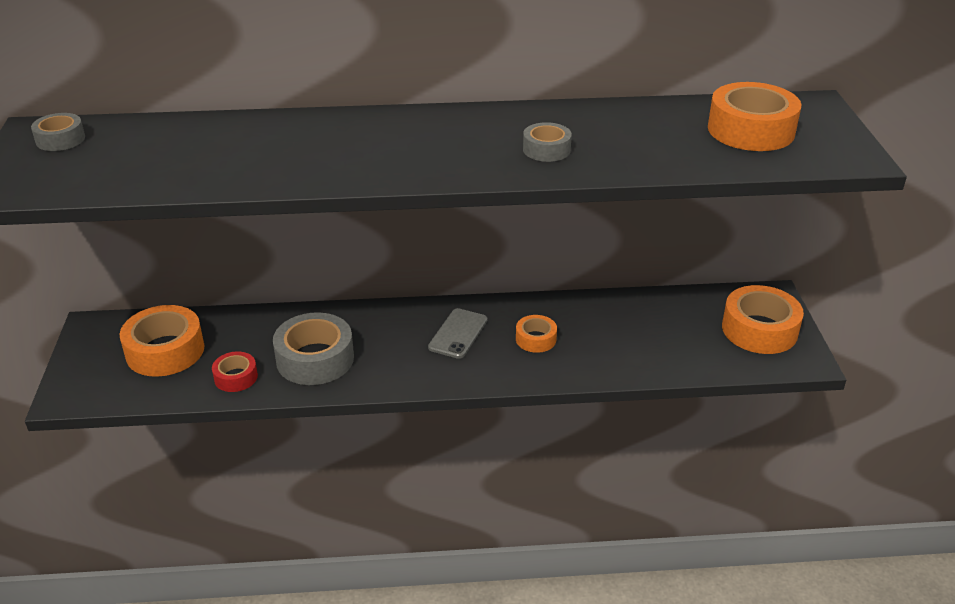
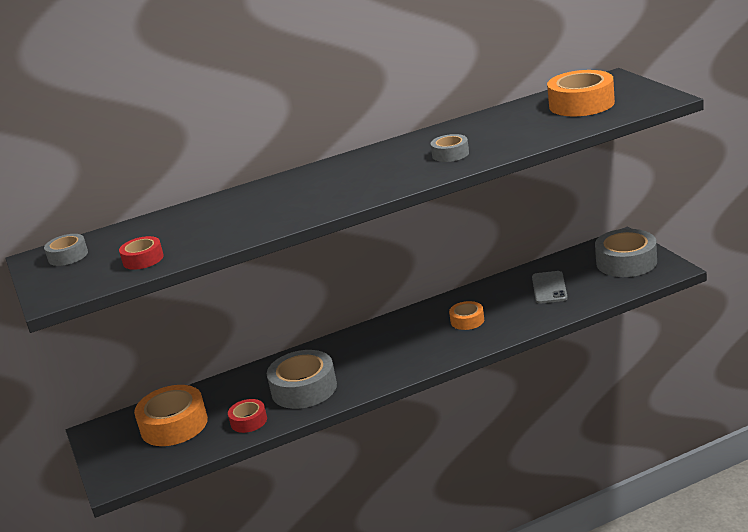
camera: 15 degrees left, 10 degrees down
grey phone [428,308,487,359] -> grey phone moved to [532,271,568,304]
orange tape [722,285,804,354] -> grey tape [595,229,657,277]
none -> red tape [119,236,164,270]

